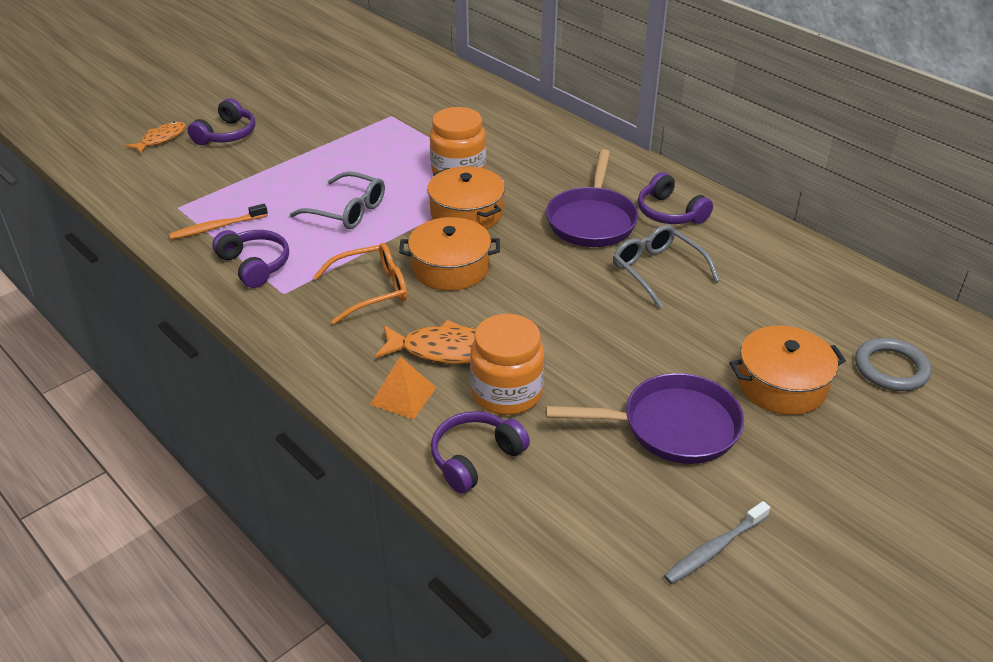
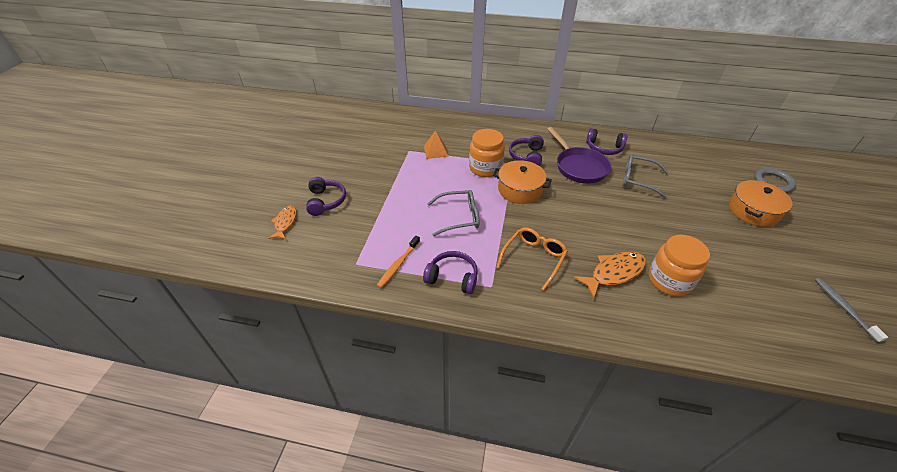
camera: 35 degrees left, 5 degrees up
orange pyramid [370,356,436,420] -> orange pyramid moved to [424,130,449,159]
orange pot [399,217,500,291] -> none
purple headphones [431,411,530,494] -> purple headphones moved to [509,135,544,166]
purple pan [546,373,744,464] -> none
grey toothbrush [664,501,770,584] -> grey toothbrush turned 150 degrees clockwise [815,278,888,343]

